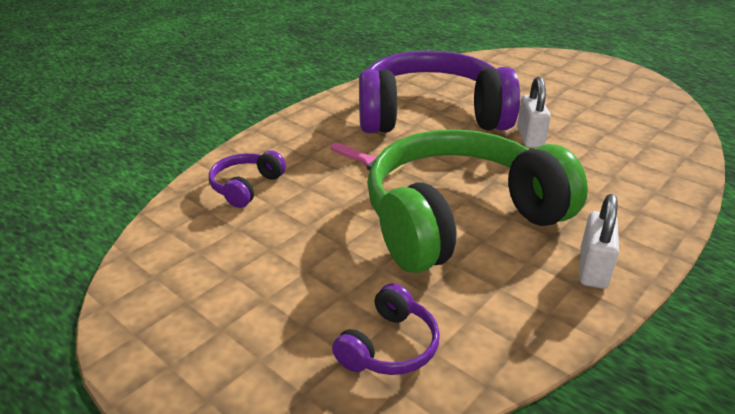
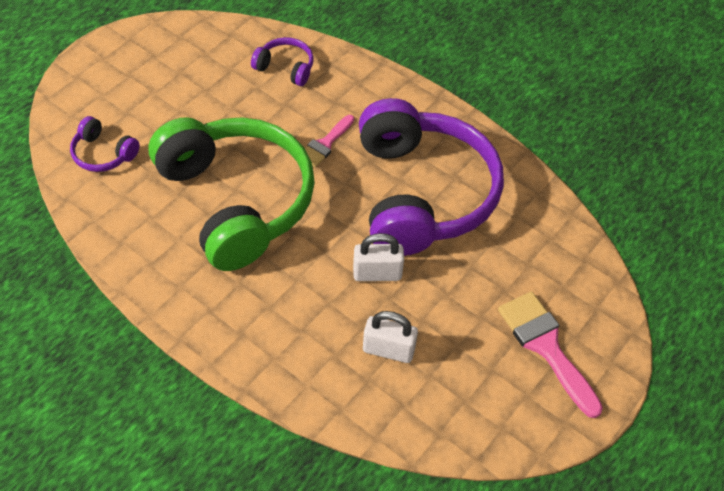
camera: 85 degrees right, 20 degrees up
white padlock [579,194,619,289] -> white padlock moved to [363,311,418,363]
none -> pink brush [498,292,603,418]

